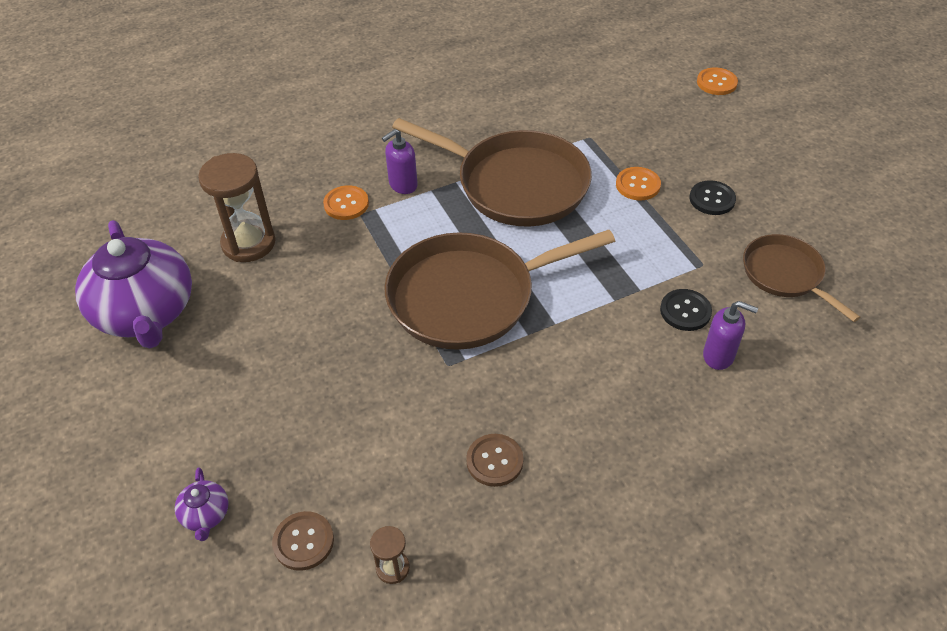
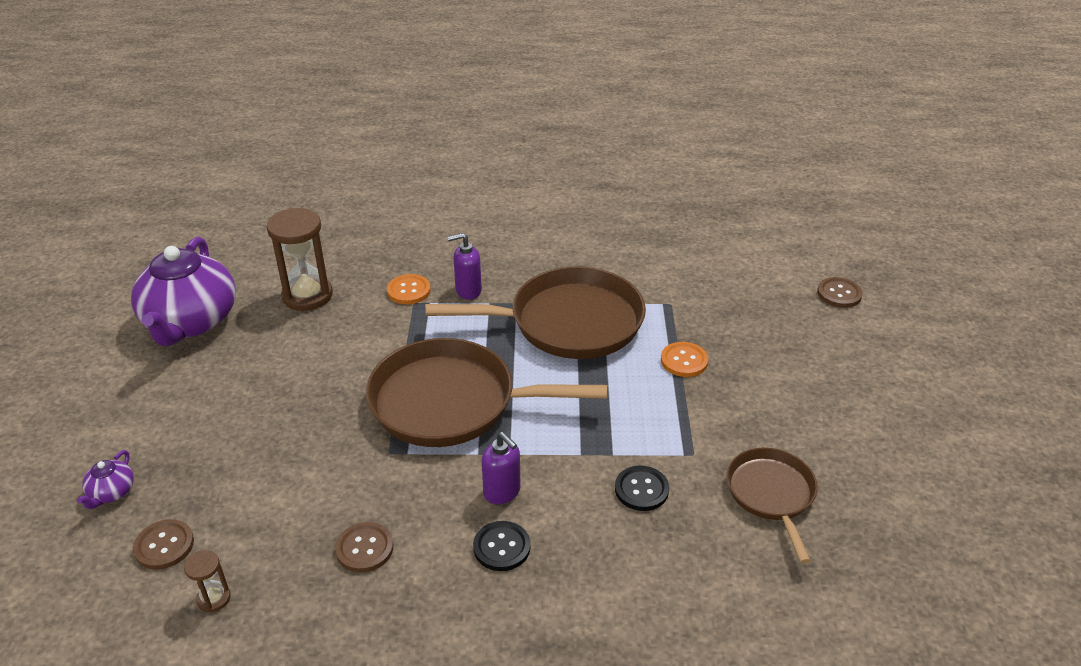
camera: 25 degrees right, 10 degrees down
brown pan [392,118,592,227] -> brown pan turned 60 degrees counterclockwise [425,267,646,359]
black button [690,180,736,215] -> black button moved to [473,521,530,571]
orange button [697,67,738,95] -> brown button [817,277,863,308]
purple soap dispenser [703,301,758,370] -> purple soap dispenser moved to [482,432,521,504]

